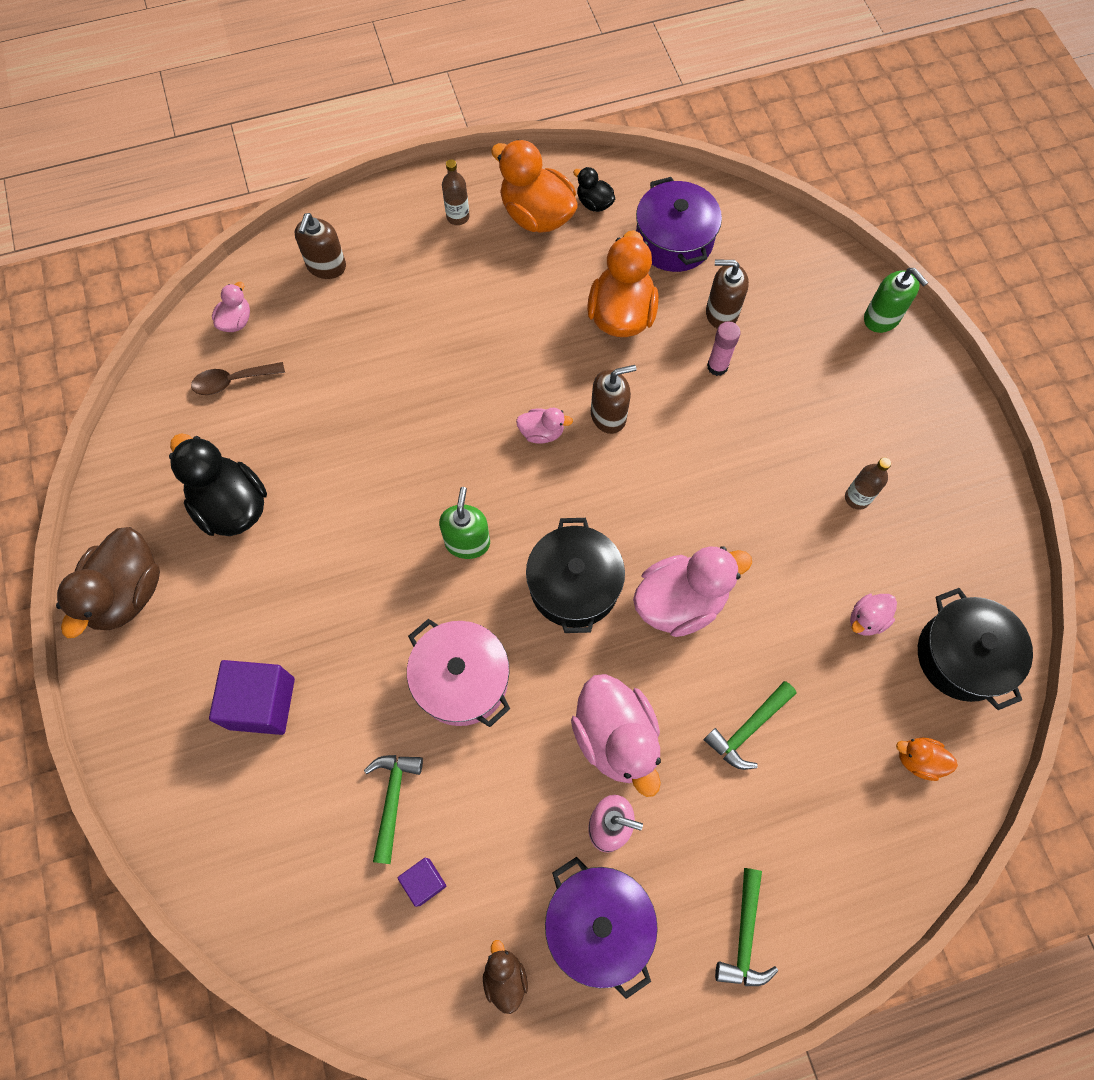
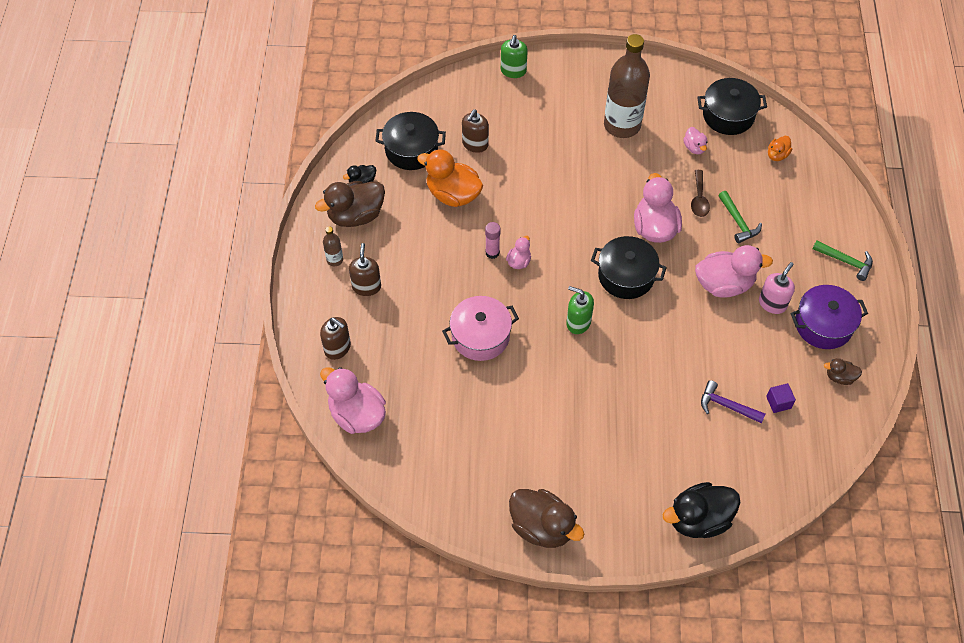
camera: 70 degrees left, 10 degrees down
black duck [169,433,267,536] -> black duck moved to [663,482,740,538]
brown spoon [191,362,285,395] -> brown spoon moved to [691,170,710,217]
purple cube [209,660,295,735] -> none
pink duck [212,282,250,332] -> pink duck [320,367,386,434], size x2.02
green hammer [364,755,423,864] -> purple hammer [701,380,765,423]
pink pot [407,619,510,727] -> pink pot moved to [442,296,519,361]
orange duck [491,140,577,233] -> brown duck [315,181,385,227]
brown soap dispenser [591,365,636,434] -> brown soap dispenser moved to [349,243,381,296]
purple pot [636,177,722,272] -> black pot [375,112,446,170]
pink glue stick [707,321,741,376] -> pink glue stick moved to [485,222,500,259]
brown bottle [845,458,891,510] -> brown bottle [604,34,650,138], size x2.39
green soap dispenser [864,268,928,333] -> green soap dispenser turned 120 degrees clockwise [501,35,528,78]

